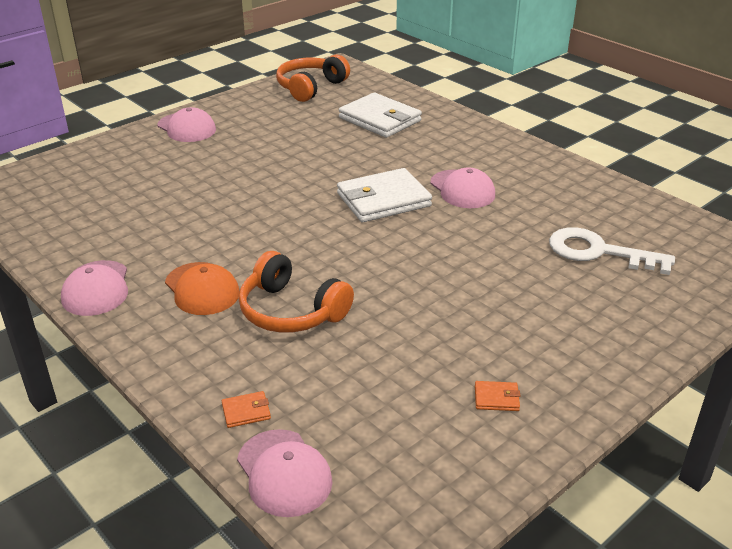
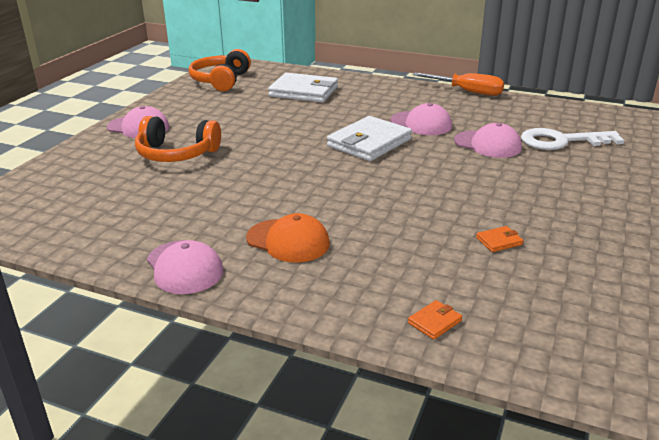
camera: 25 degrees left, 5 degrees down
pink cap [237,429,332,517] -> pink cap moved to [454,123,522,158]
orange headphones [239,251,354,333] -> orange headphones moved to [135,116,221,162]
orange wallet [475,381,520,411] -> orange wallet moved to [476,226,524,252]
none -> orange screwdriver [412,73,504,96]

